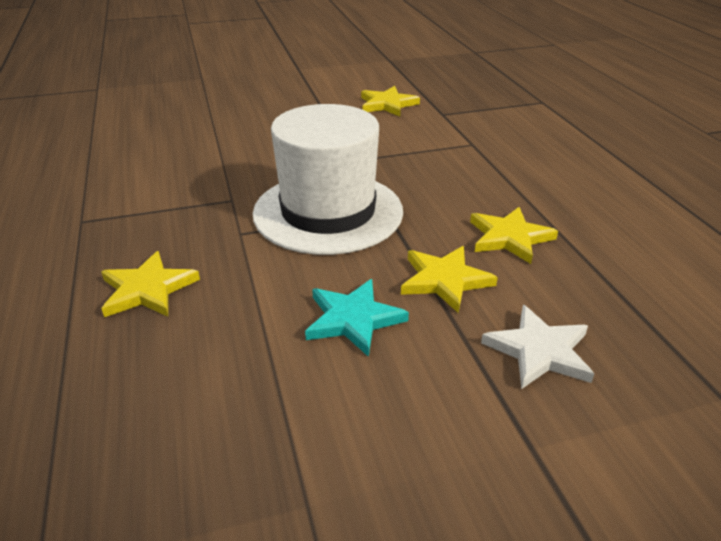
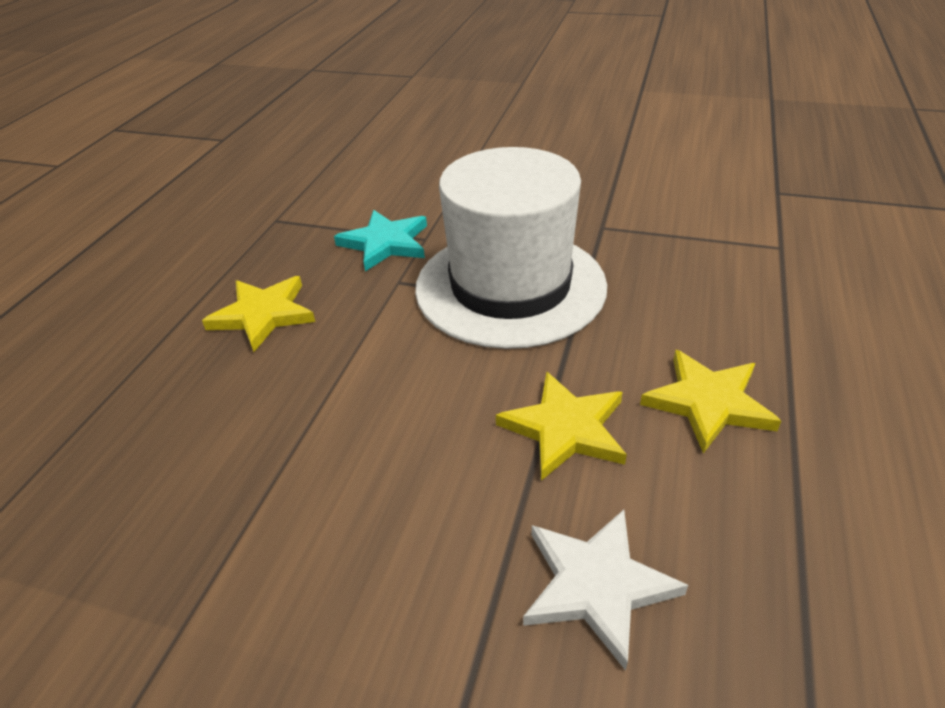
camera: 35 degrees right, 5 degrees up
turquoise star [305,279,409,357] -> turquoise star moved to [334,210,427,271]
yellow star [361,86,420,117] -> none

